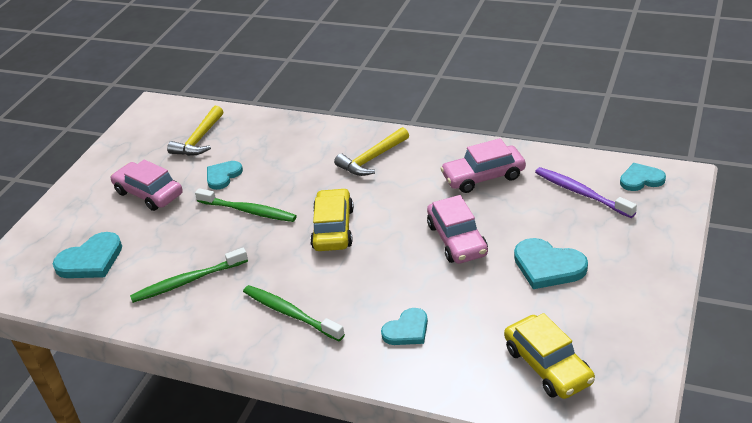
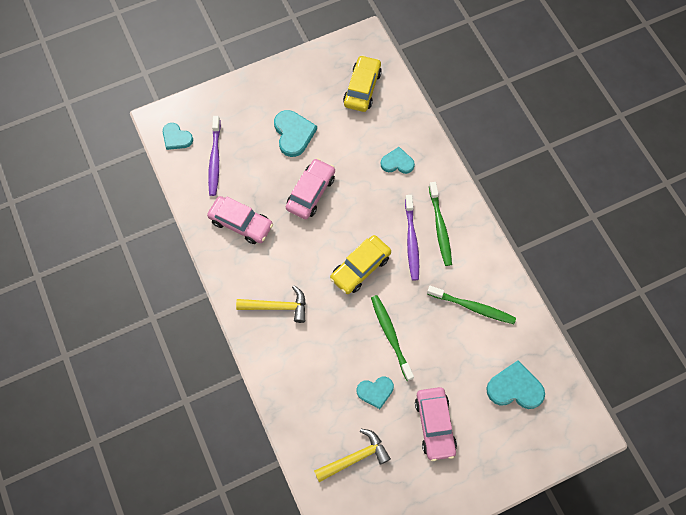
camera: 140 degrees left, 30 degrees up
none -> purple toothbrush [405,195,419,280]

